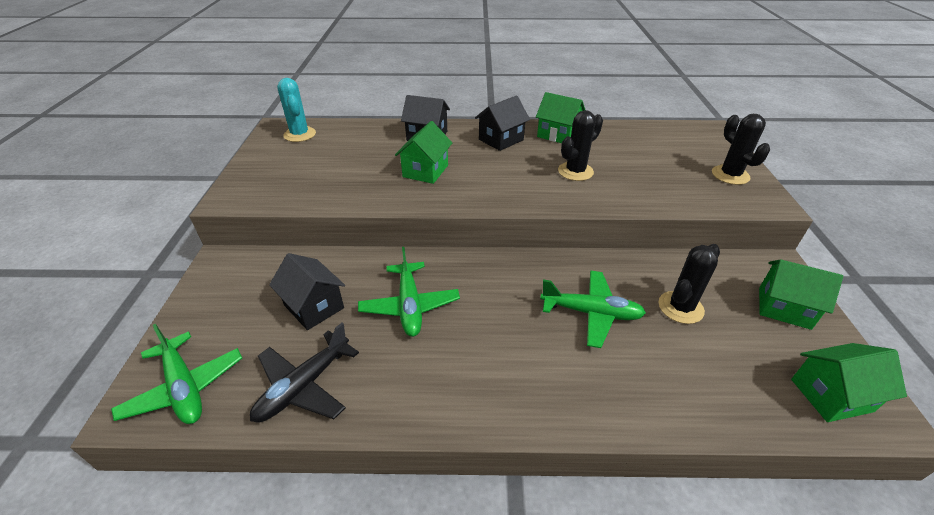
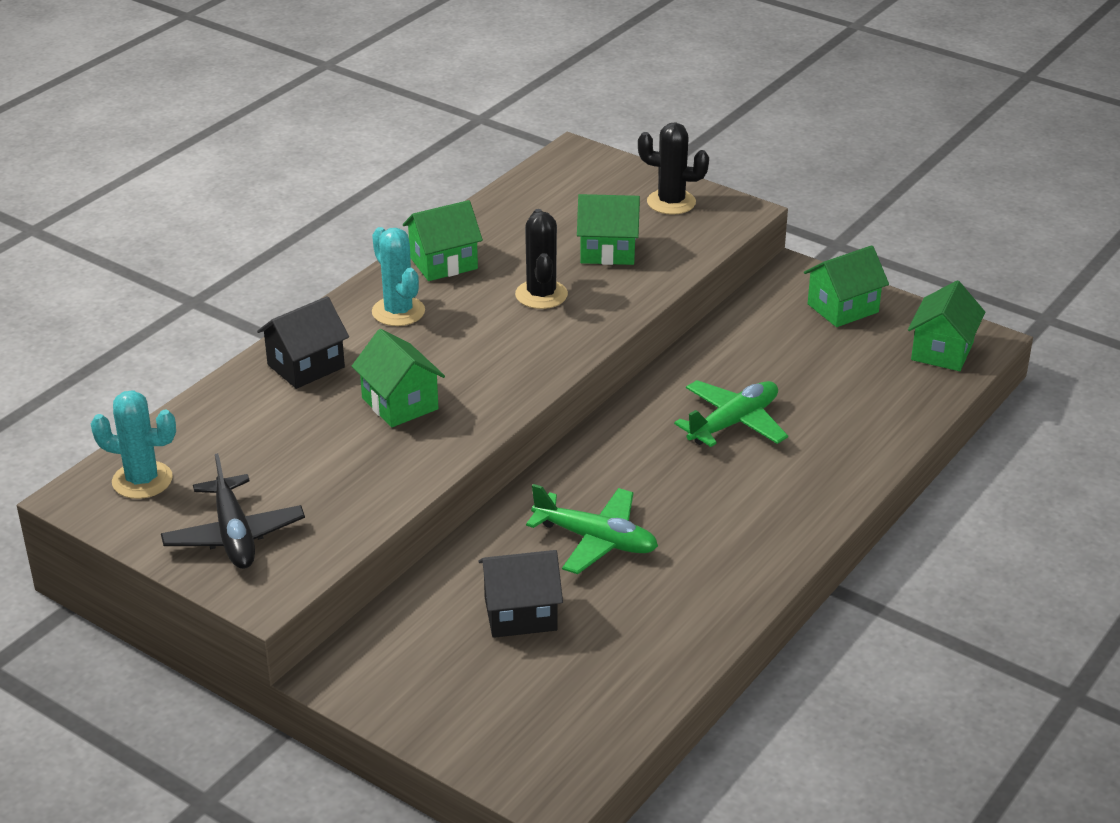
camera: 55 degrees left, 5 degrees down
green plane [111,324,242,424] -> none
black plane [250,323,359,423] -> black plane moved to [161,453,305,569]
black house [475,95,530,151] -> turquoise cactus [372,227,425,326]
black cactus [658,244,720,324] -> none
none -> green house [577,194,640,265]

